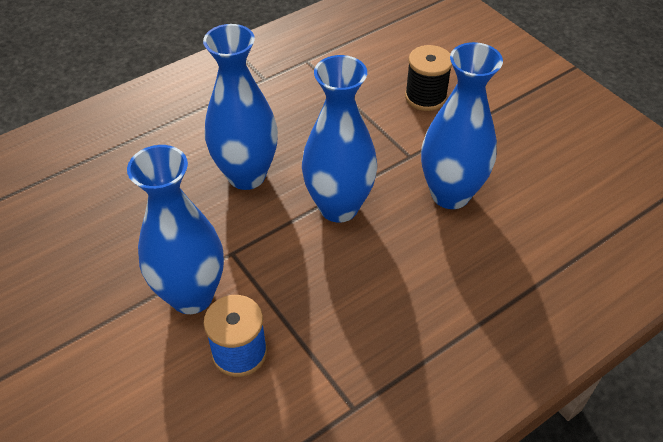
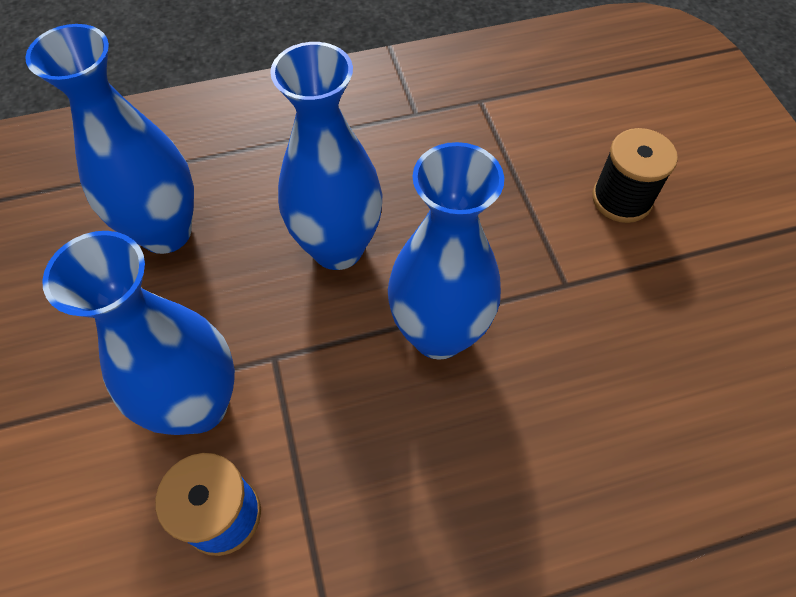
camera: 20 degrees right, 10 degrees up
blue vase [421,42,503,209] -> blue vase moved to [25,24,194,254]

